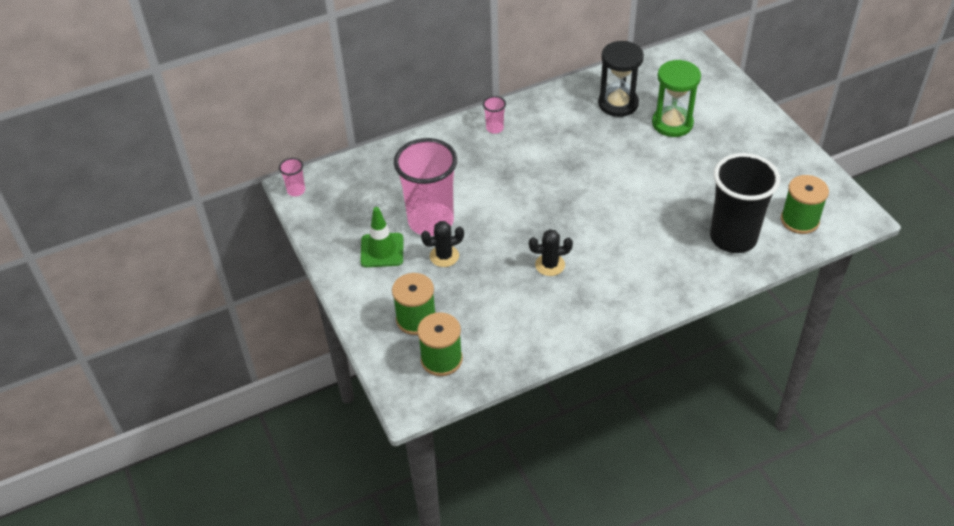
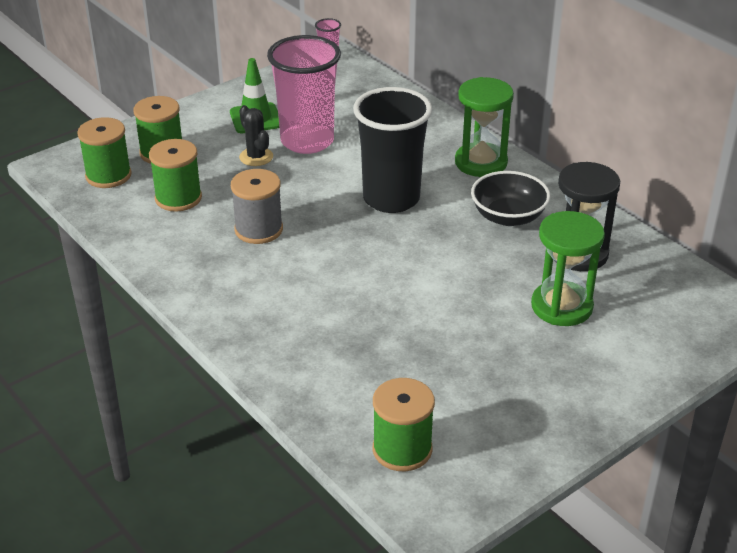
camera: 75 degrees right, 10 degrees down
pink cup [483,96,506,134] -> green hourglass [455,77,514,177]
black cactus [529,229,573,276] -> grey spool [231,169,283,244]
black cup [710,153,780,253] -> black cup moved to [353,87,432,213]
none -> green spool [149,139,202,212]
none -> black bowl [471,171,550,226]

